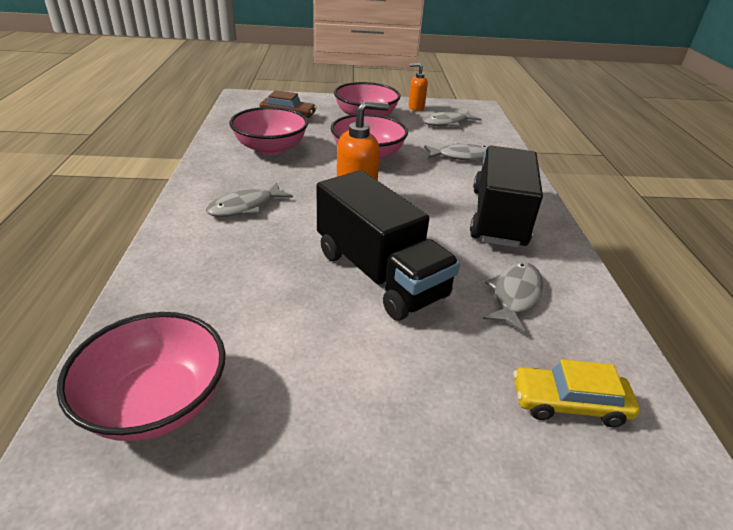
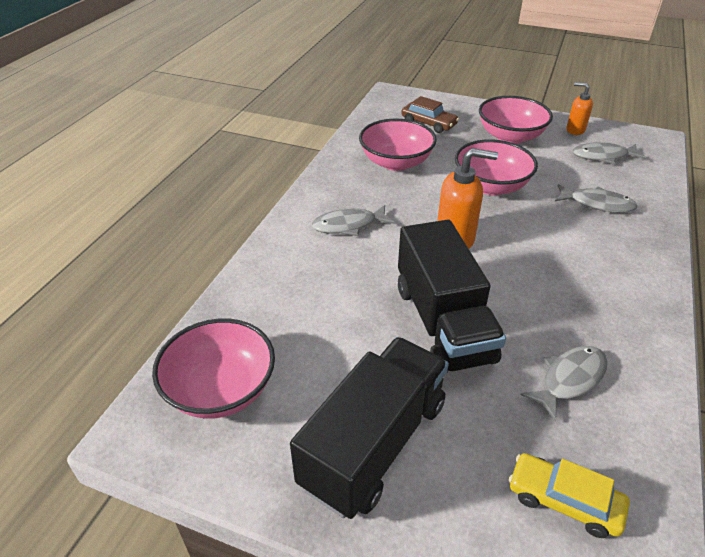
camera: 25 degrees right, 5 degrees up
black truck [470,145,543,248] -> black truck moved to [290,337,449,519]

